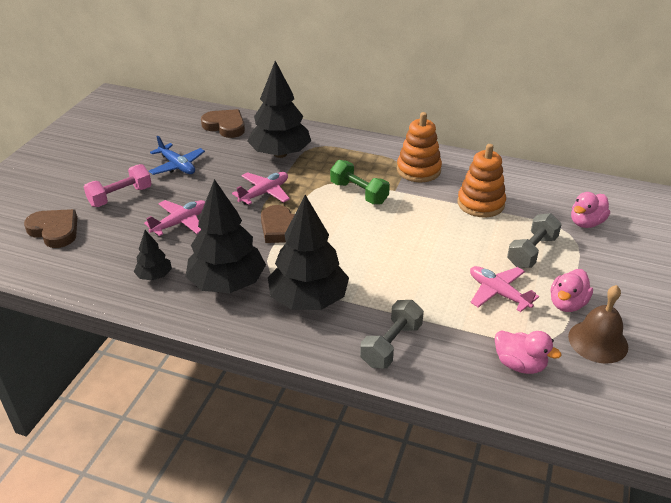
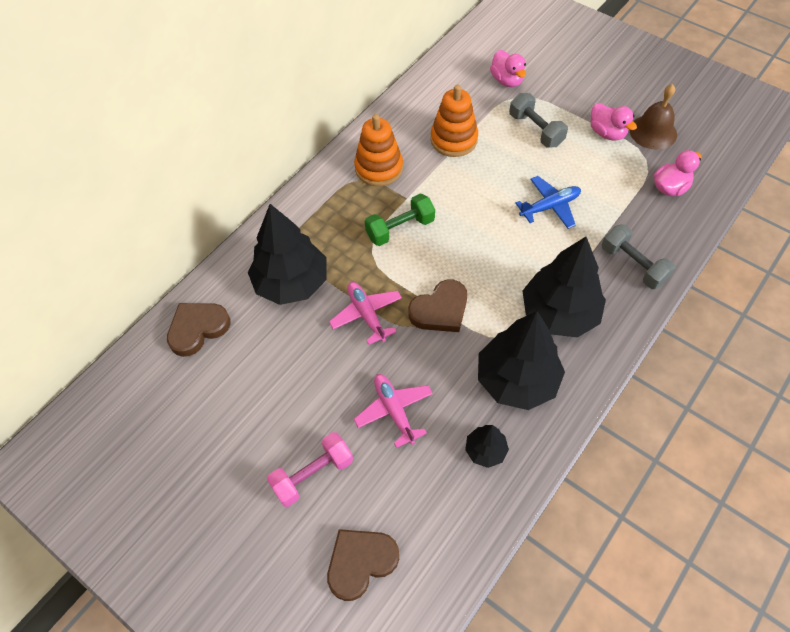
camera: 70 degrees left, 20 degrees up
pink dumbbell [84,164,152,207] -> pink dumbbell turned 75 degrees clockwise [267,432,353,507]
blue plane [149,136,205,175] -> blue plane moved to [515,176,581,229]
pink plane [470,266,539,312] -> none

